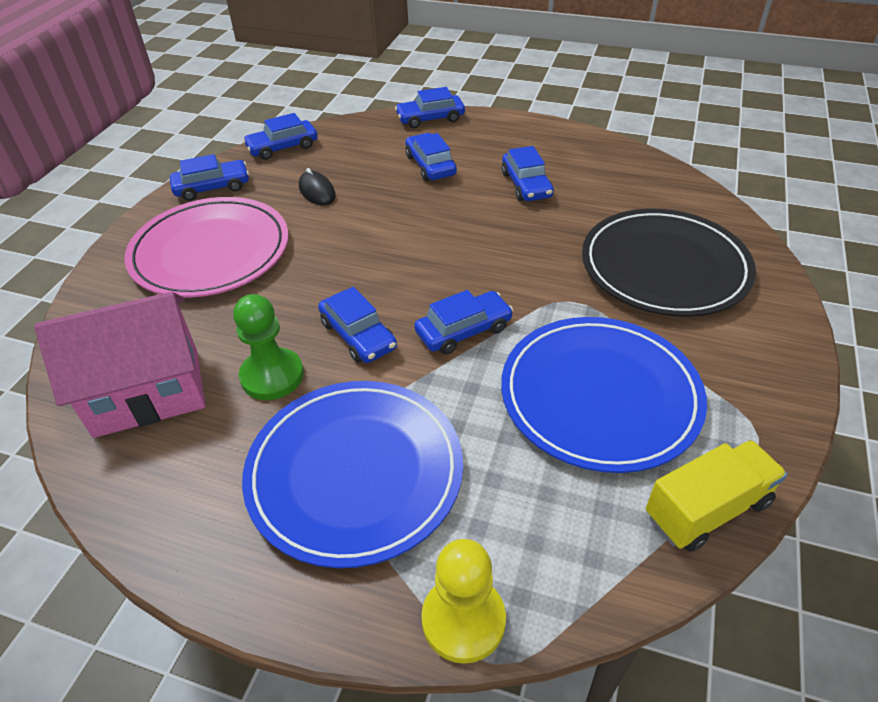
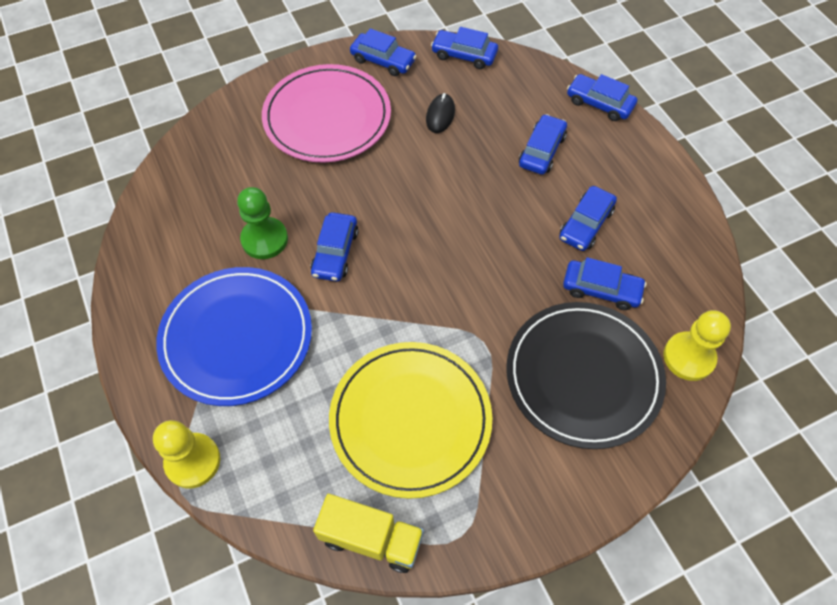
camera: 45 degrees right, 15 degrees up
pink house [34,292,205,438] -> none
blue car [414,290,513,355] -> blue car moved to [563,257,646,310]
blue plate [501,317,707,473] -> yellow plate [329,342,492,499]
none -> yellow pawn [663,310,731,381]

